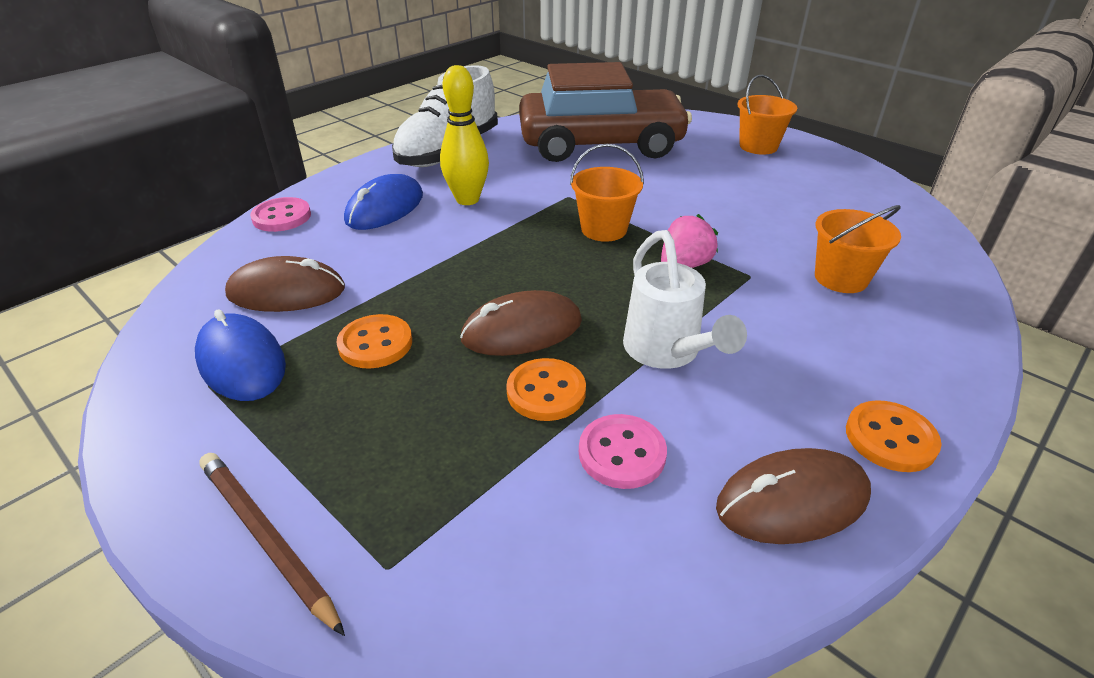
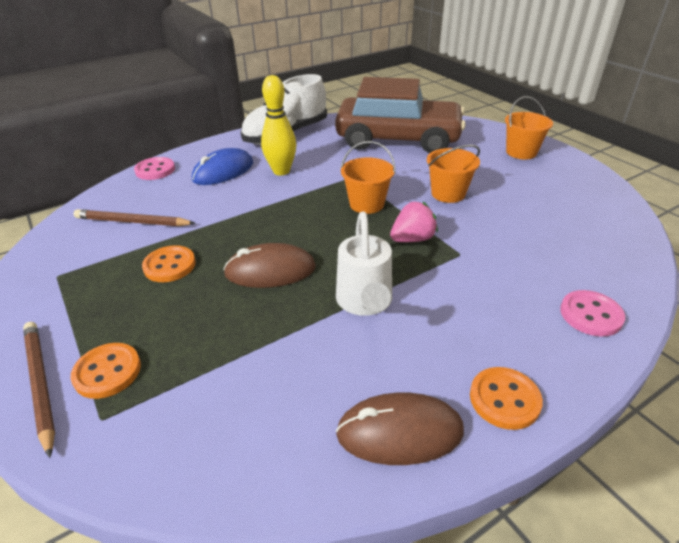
camera: 15 degrees right, 0 degrees up
blue mouse [195,309,286,401] -> none
brown mouse [225,256,345,312] -> brown pencil [74,209,195,226]
orange button [506,358,586,421] -> orange button moved to [70,343,141,399]
pink button [579,414,667,489] -> pink button moved to [560,290,625,337]
orange bucket [815,205,901,293] -> orange bucket moved to [427,145,480,203]

